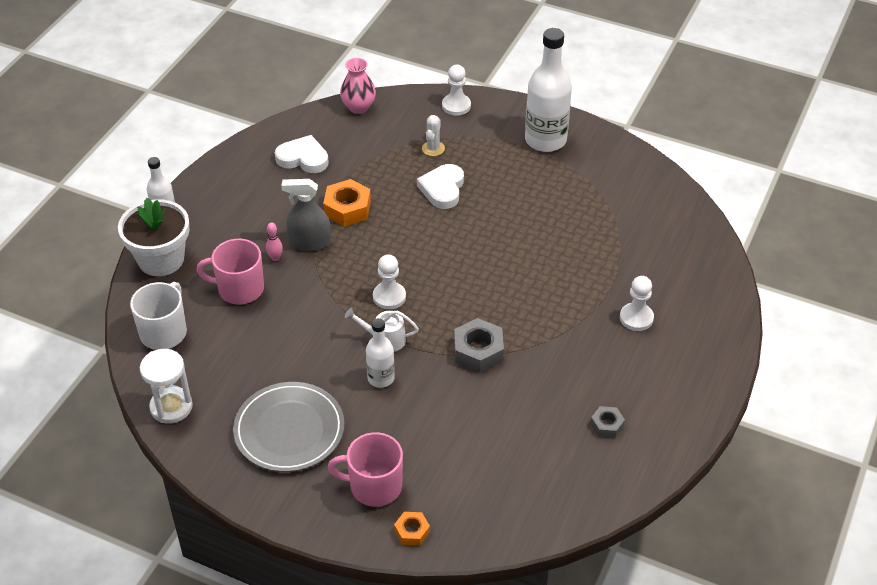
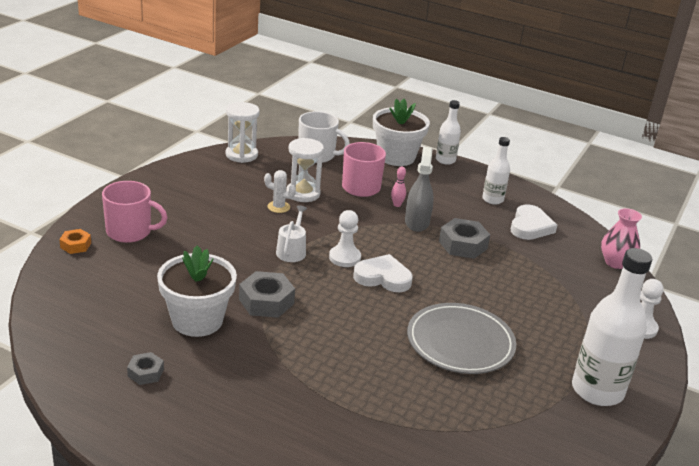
camera: 90 degrees right, 15 degrees down
grey plate [233,382,344,472] -> grey plate moved to [407,303,516,374]
orange nut [323,179,371,226] -> grey nut [439,218,490,259]
pink mug [327,432,403,507] -> pink mug turned 90 degrees clockwise [102,181,168,243]
white bottle [366,318,395,388] -> white bottle moved to [482,137,510,205]
white heart [417,164,464,209] -> white heart moved to [353,254,413,292]
white cactus [422,115,445,156] -> white cactus moved to [264,170,296,213]
white pawn [620,276,654,331] -> none
none -> white flower pot [157,245,237,337]
none -> white hourglass [286,138,324,202]

